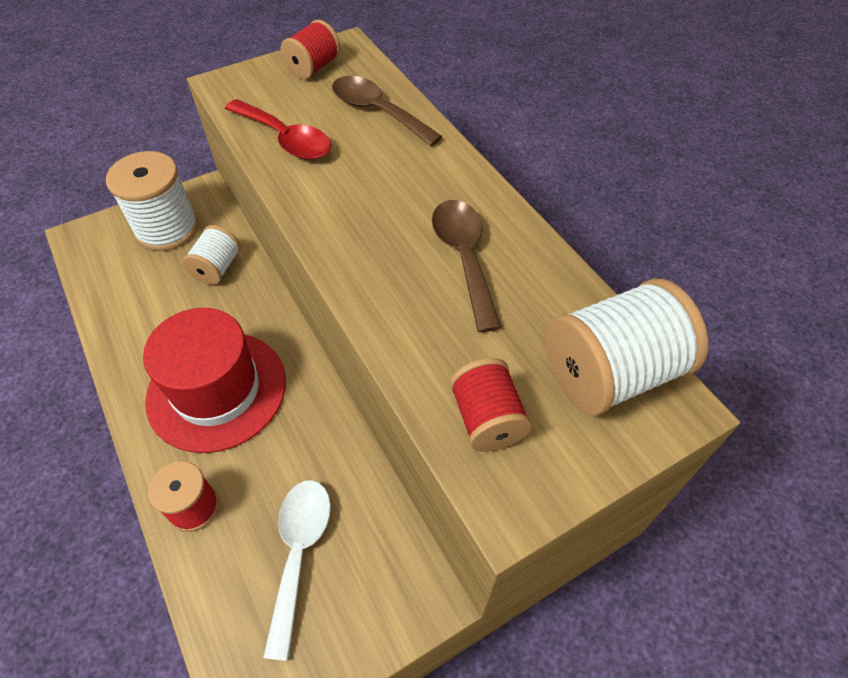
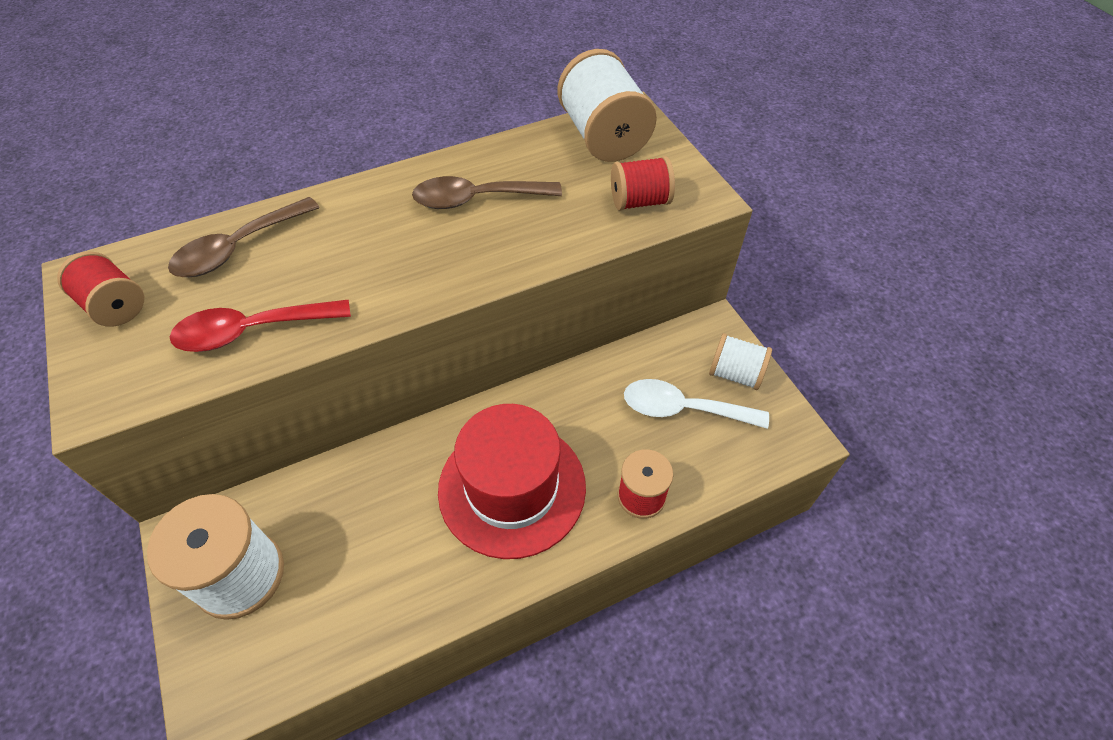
camera: 85 degrees left, 0 degrees up
white spool [182,225,241,285] -> white spool moved to [709,333,772,390]
red spoon [225,99,331,160] -> red spoon turned 150 degrees counterclockwise [170,299,351,352]

